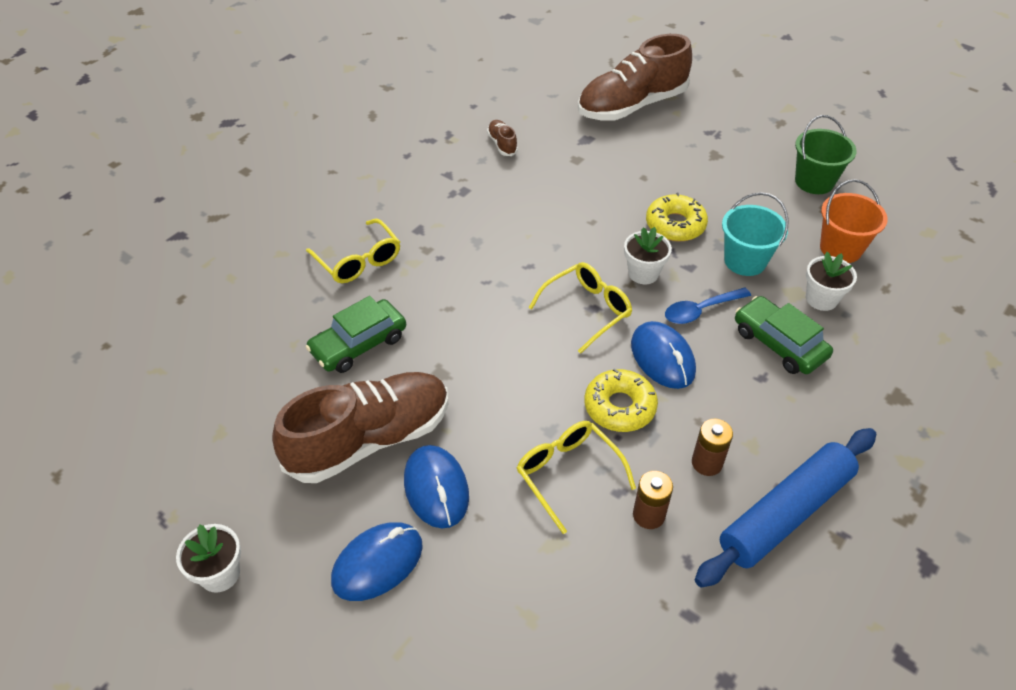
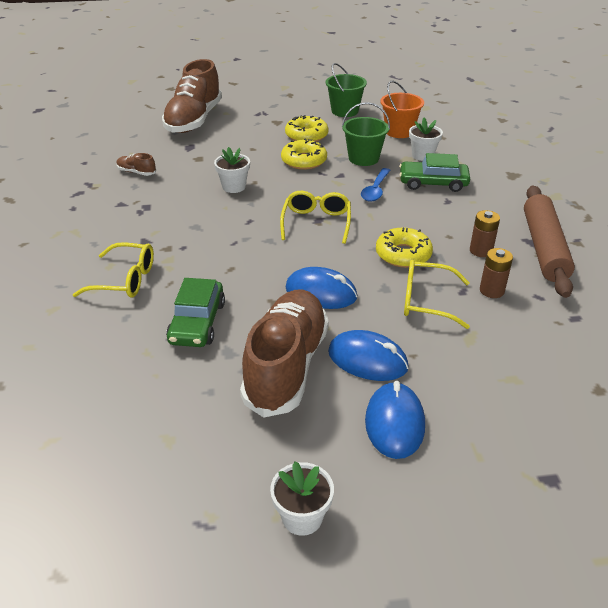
camera: 45 degrees left, 10 degrees down
white flower pot [624,227,672,284] -> white flower pot moved to [214,147,250,193]
blue mouse [631,321,696,389] -> blue mouse moved to [285,267,357,309]
blue rolling pin [695,428,876,588] -> brown rolling pin [524,186,575,298]
turquoise bucket [722,192,789,276] -> green bucket [342,102,390,166]
none -> yellow donut [285,115,329,142]

